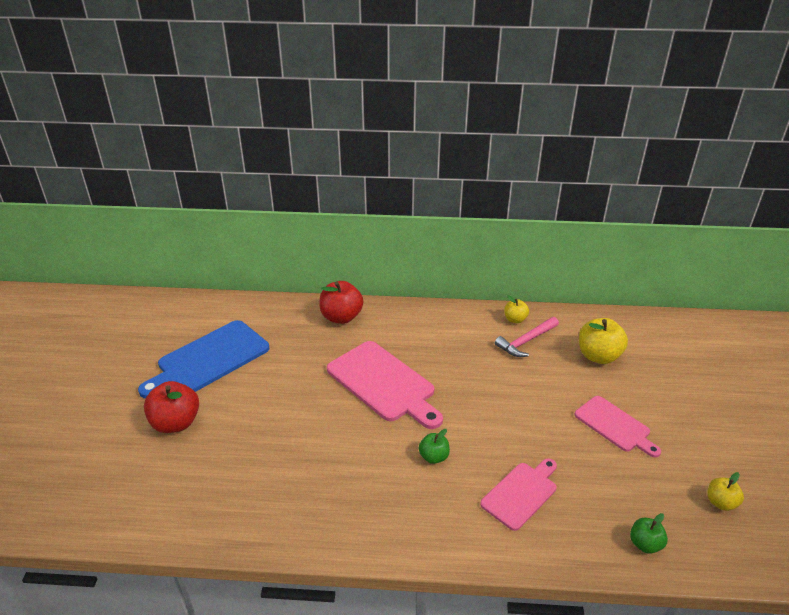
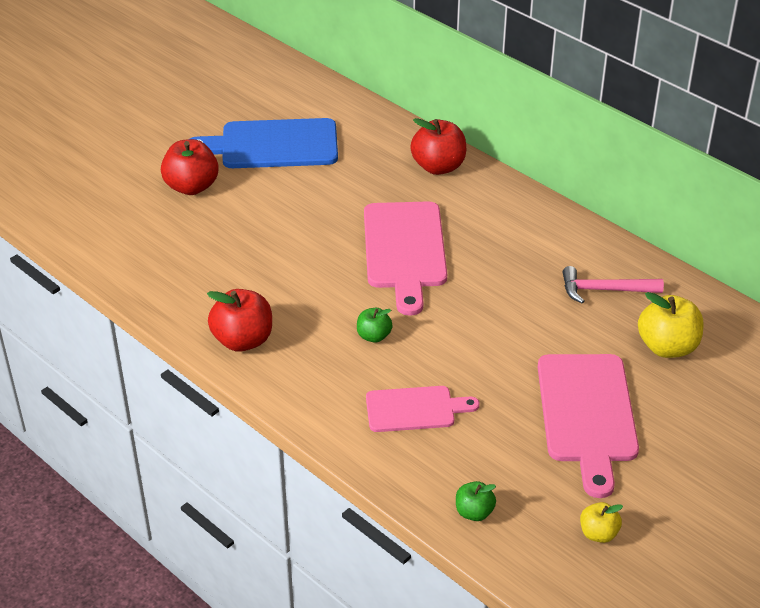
camera: 40 degrees right, 5 degrees up
yellow apple [504,295,529,323] -> none
pink cutting board [575,396,661,458] -> pink cutting board [538,354,639,498], size x1.65
none -> red apple [207,289,272,352]

